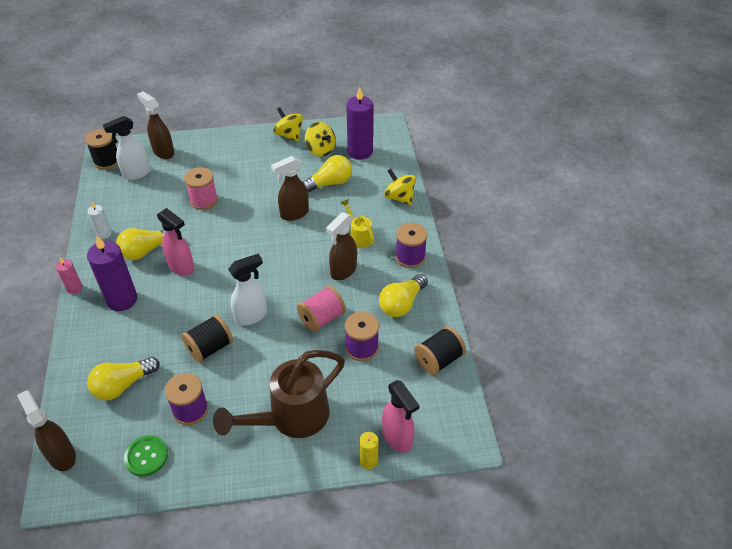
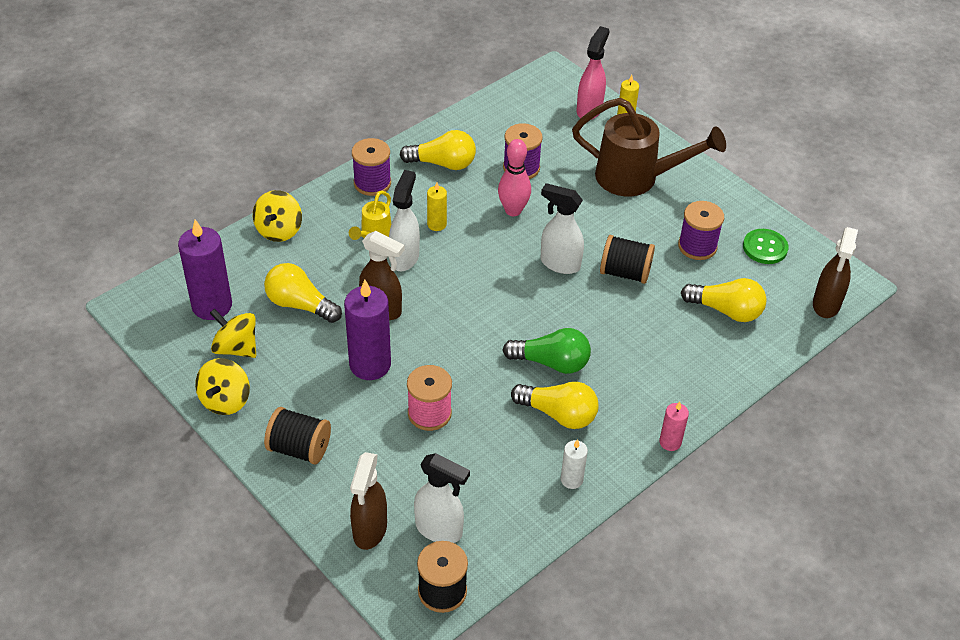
camera: 125 degrees left, 0 degrees up
purple candle [87,236,137,311] -> purple candle moved to [344,280,391,380]
pink spray bottle [157,208,195,276] -> green light bulb [502,328,591,374]
pink spool [297,286,346,332] -> pink bowling pin [498,139,531,216]
yellow spinning top [305,122,336,157] -> yellow spinning top turned 75 degrees counterclockwise [210,309,256,358]
brown spray bottle [326,212,357,280] -> yellow candle [427,182,447,231]
black spool [414,326,466,375] -> black spool moved to [264,407,331,465]
none -> white spray bottle [389,170,420,271]

